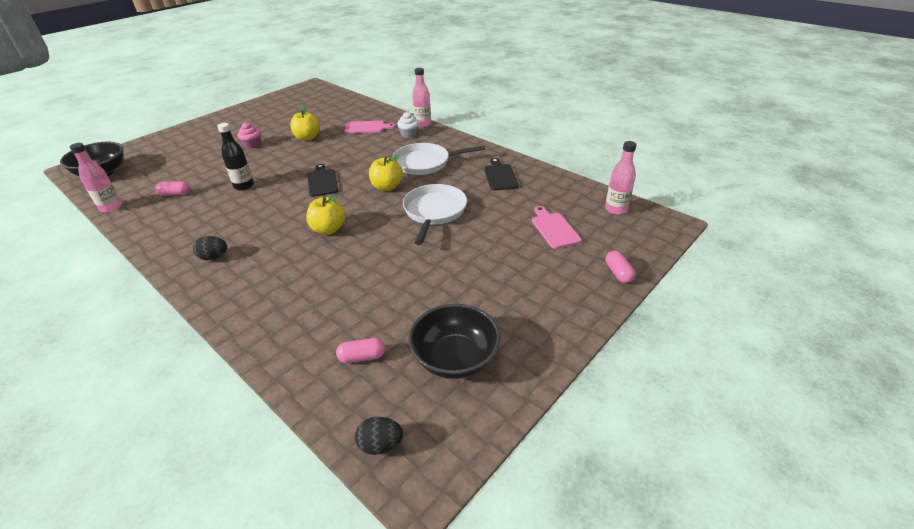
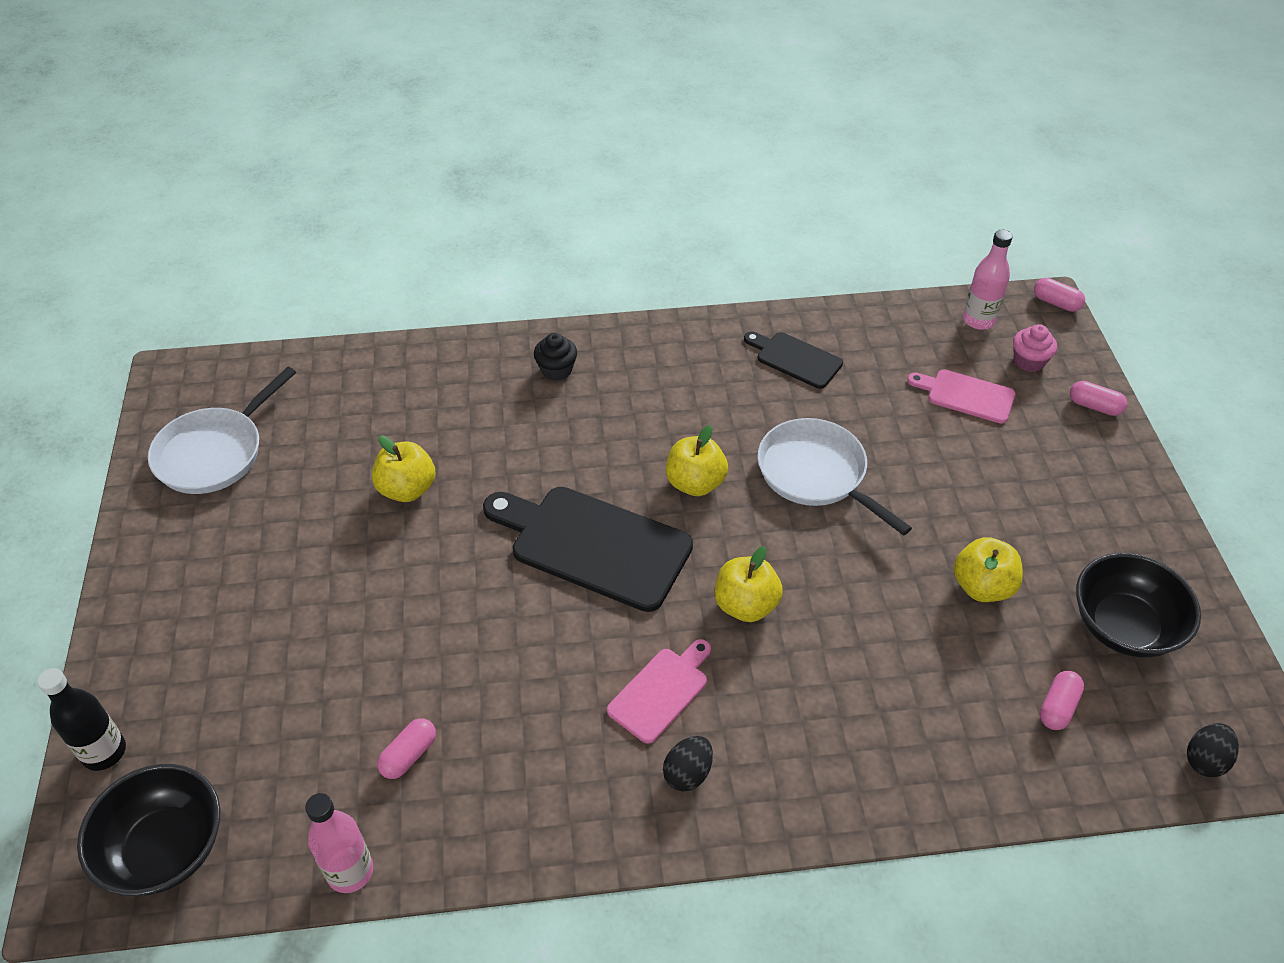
camera: 50 degrees left, 10 degrees up
black bottle [217,123,254,190] -> black bottle moved to [37,668,126,771]
pink cupcake [237,122,261,149] -> pink cupcake moved to [1013,324,1057,372]
black cutting board [307,164,338,197] -> black cutting board [483,487,693,612], size x1.85
pink cutting board [344,121,396,133] -> pink cutting board moved to [607,639,711,744]
white pan [393,143,485,175] -> white pan moved to [148,367,296,494]
white cupcake [397,112,419,138] -> black cupcake [534,333,577,381]
pink bottle [412,68,431,127] -> none
none -> yellow apple [954,537,1023,602]
none -> pink capsule [1034,278,1085,312]

